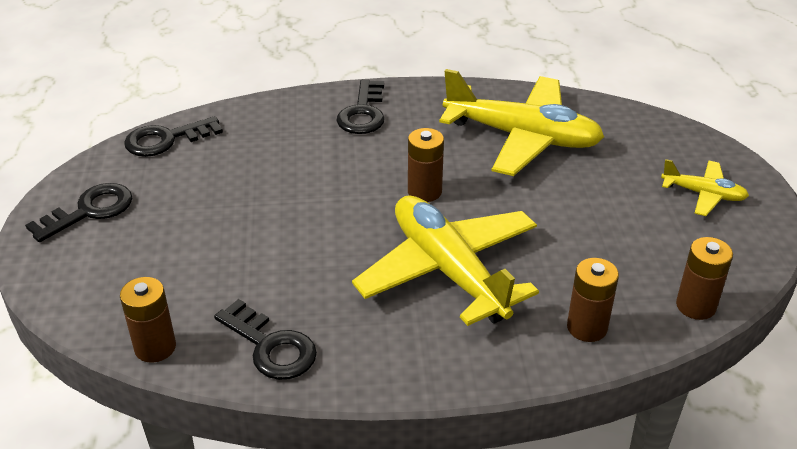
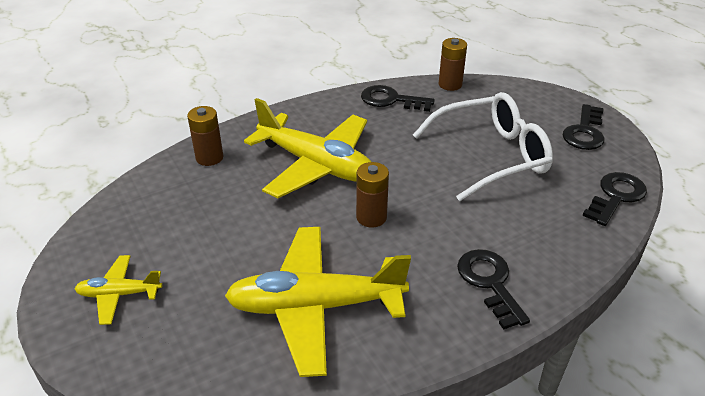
camera: 155 degrees right, 0 degrees up
brown battery [676,237,733,320] -> none
none -> white glasses [413,92,553,201]

